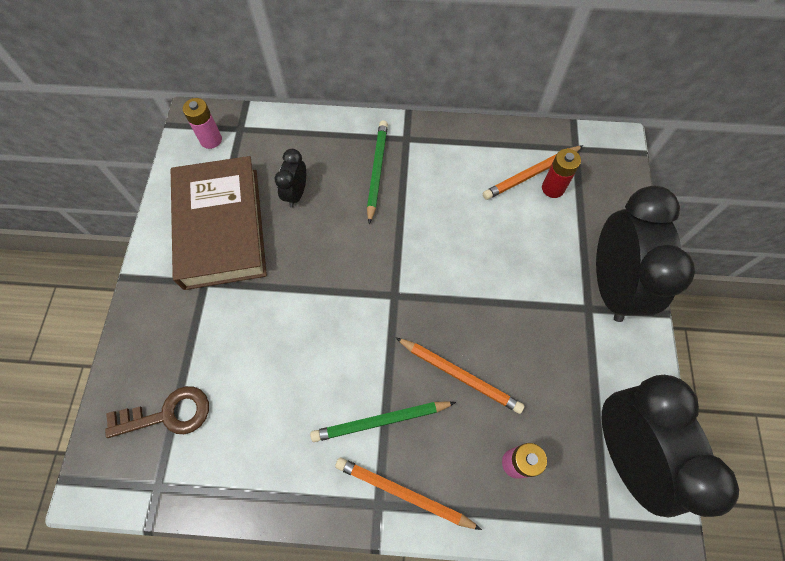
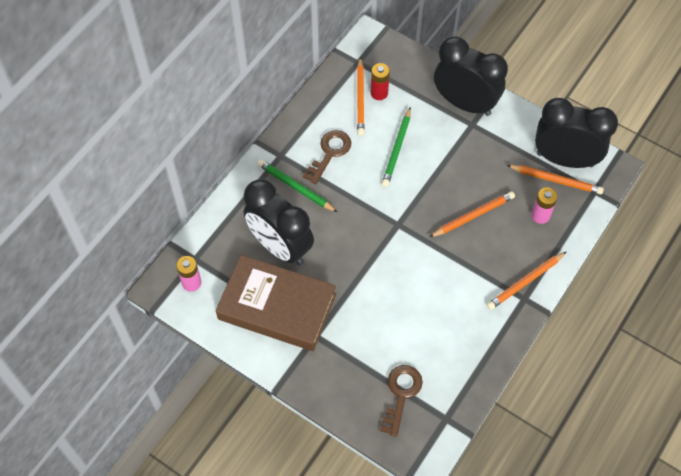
camera: 60 degrees left, 5 degrees down
black clock [275,149,306,208] -> black clock [243,179,314,265], size x2.15
green pencil [310,401,456,442] -> green pencil moved to [382,107,411,187]
none -> brown key [303,130,352,184]
none -> orange pencil [507,165,604,194]

